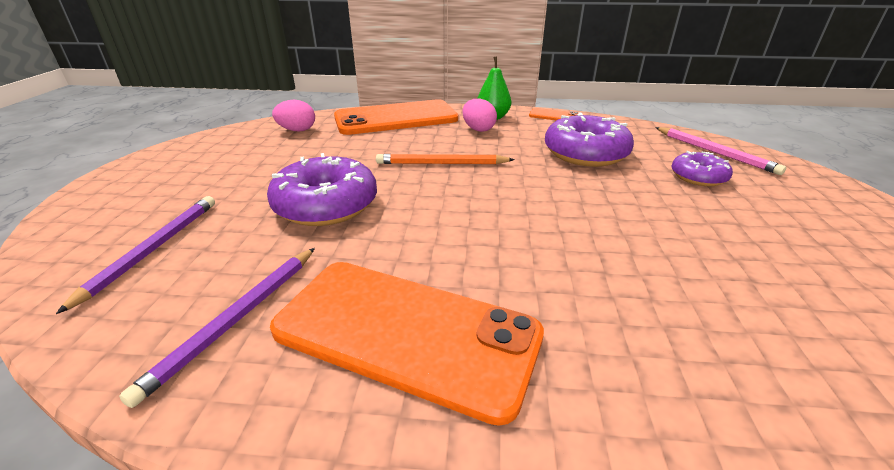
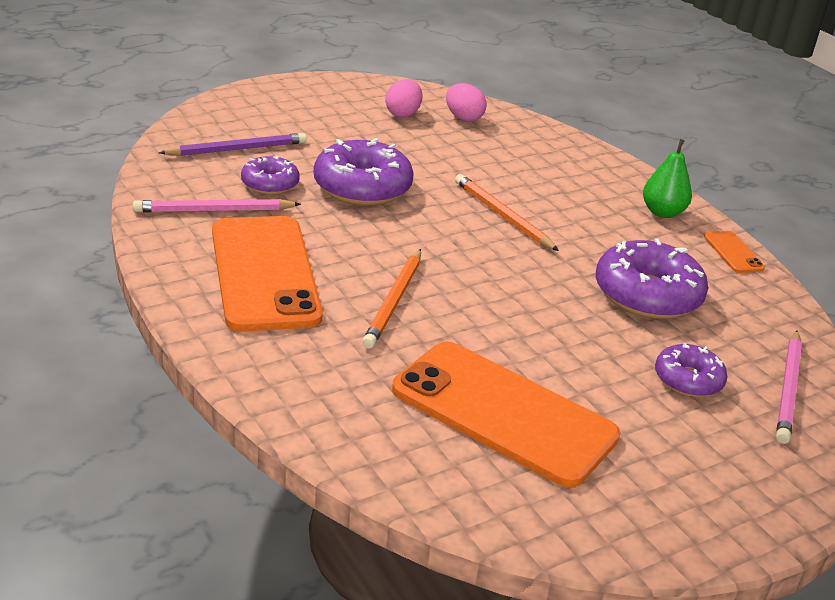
camera: 50 degrees right, 0 degrees up
purple pencil [119,248,315,408] -> pink pencil [133,199,301,212]
orange phone [334,99,458,135] -> orange phone moved to [392,342,620,487]
pink egg [462,99,497,132] -> pink egg moved to [385,79,422,118]
none -> purple donut [241,156,300,195]
none -> orange pencil [362,249,421,349]

